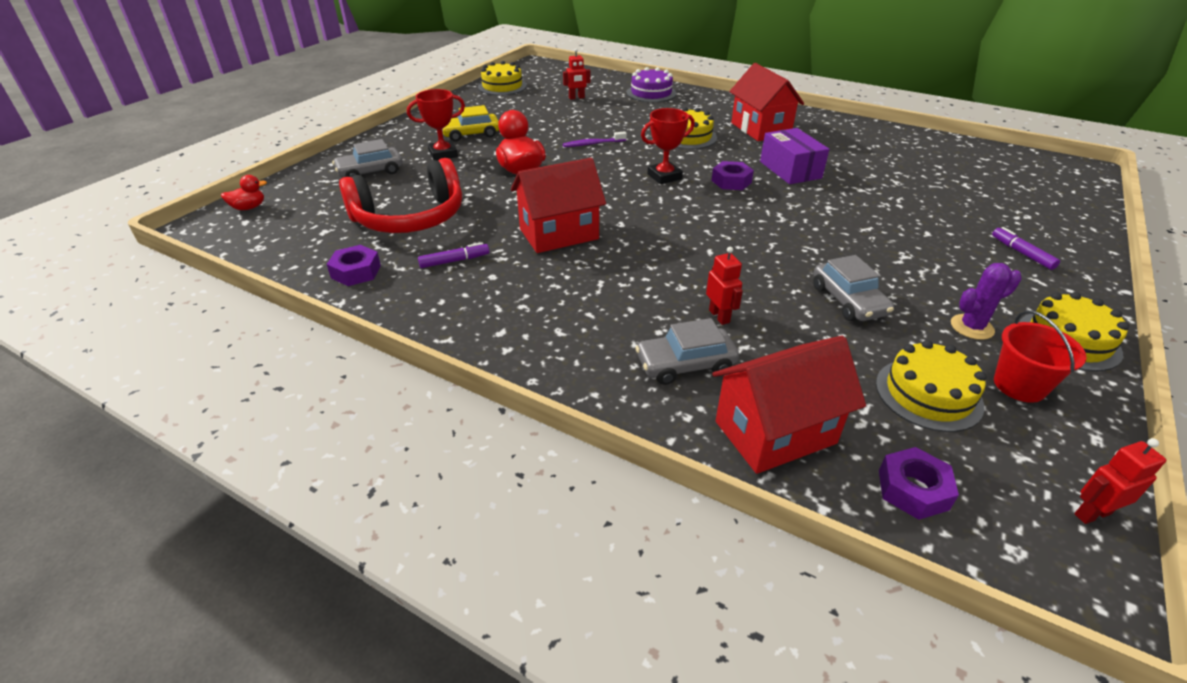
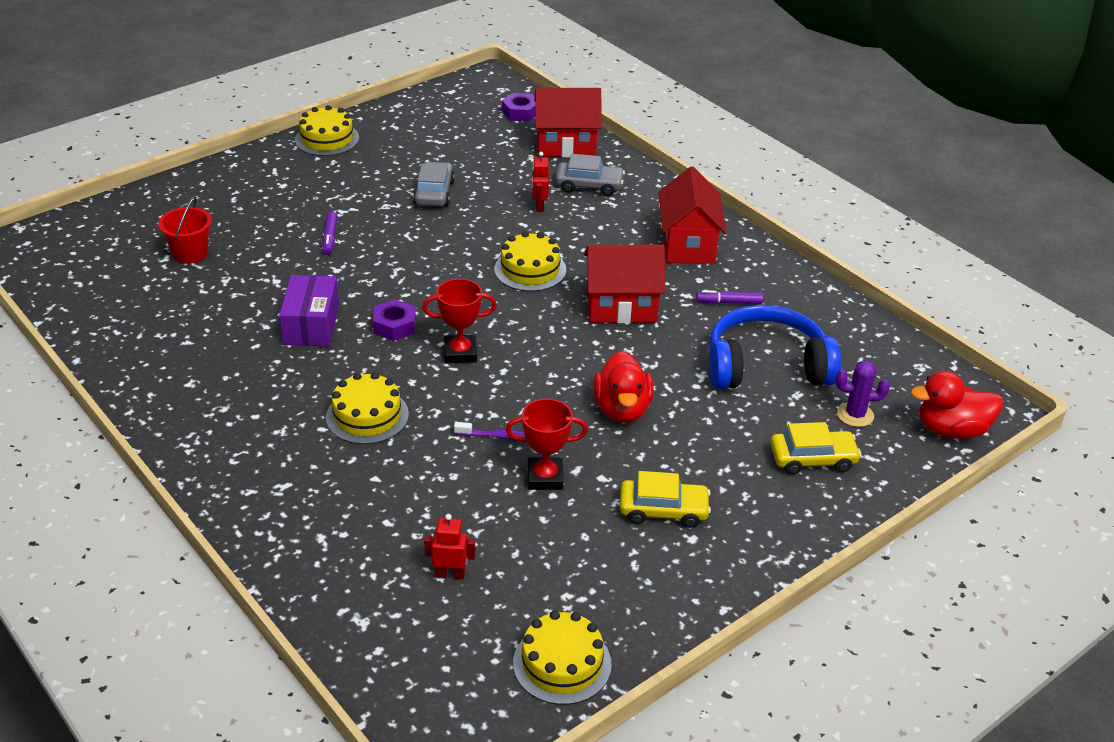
camera: 160 degrees left, 0 degrees up
red duck [221,175,267,210] -> red duck [911,371,1003,439], size x1.83
purple nut [327,245,381,286] -> none
grey car [332,139,403,178] -> yellow car [770,422,861,475]
red headphones [339,158,462,233] -> blue headphones [709,305,841,389]
red trophy [407,89,465,161] -> red trophy moved to [506,398,588,490]
purple cake [627,67,676,102] -> none
red house [729,63,804,141] -> red house moved to [658,166,727,264]
yellow cake [876,340,987,432] -> yellow cake moved to [494,231,566,291]
purple cactus [951,263,1022,340] -> purple cactus moved to [835,360,890,427]
purple marker [992,227,1060,270] -> purple marker moved to [323,212,337,255]
red bucket [994,310,1087,403] -> red bucket moved to [158,196,212,264]
red robot [1074,438,1166,524] -> none

